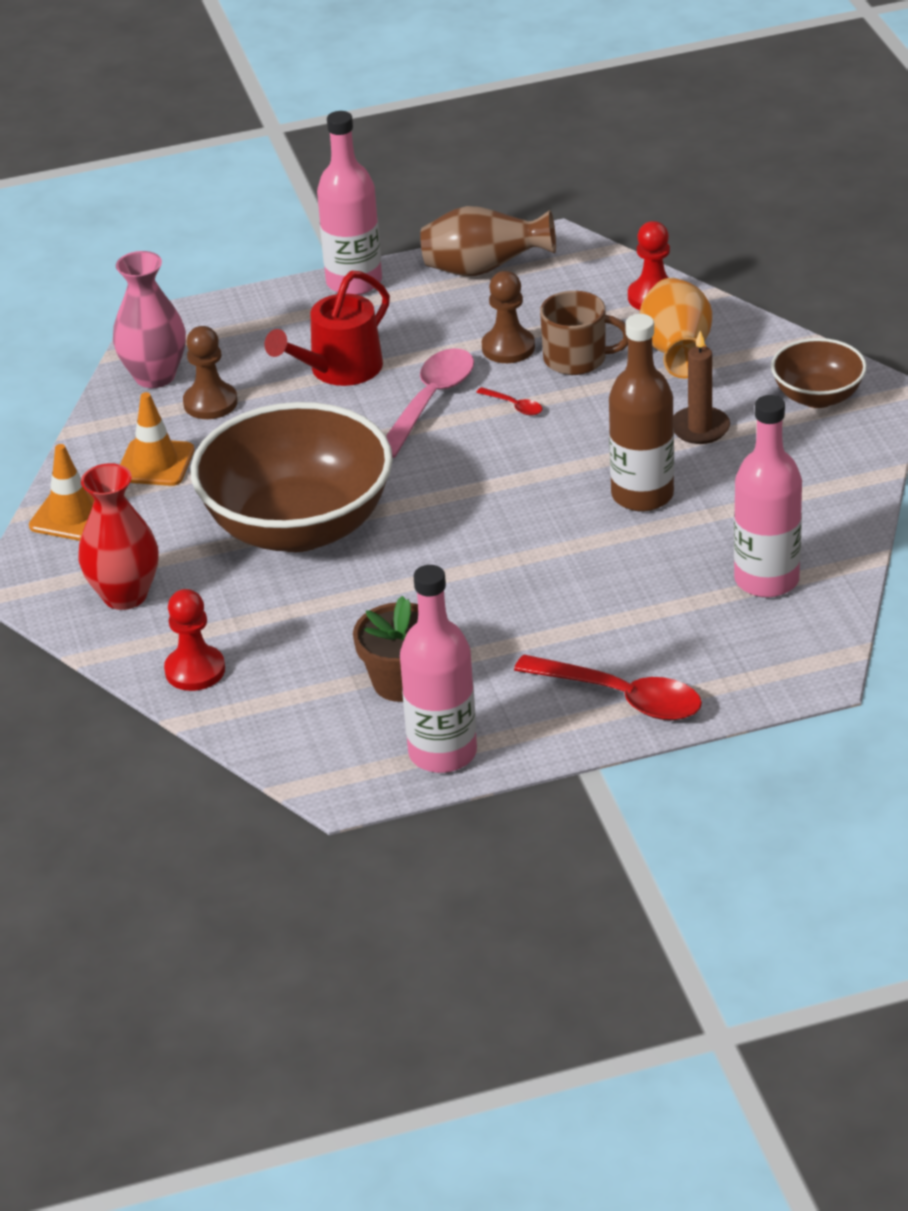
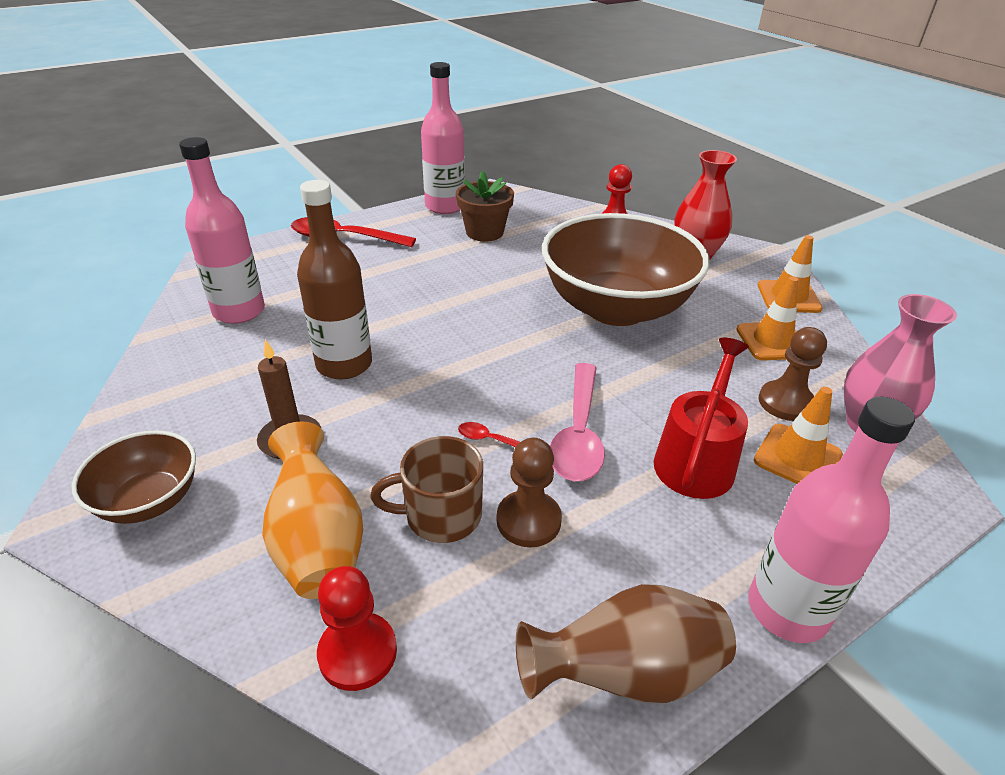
camera: 160 degrees right, 0 degrees up
none -> orange traffic cone [754,387,843,484]

